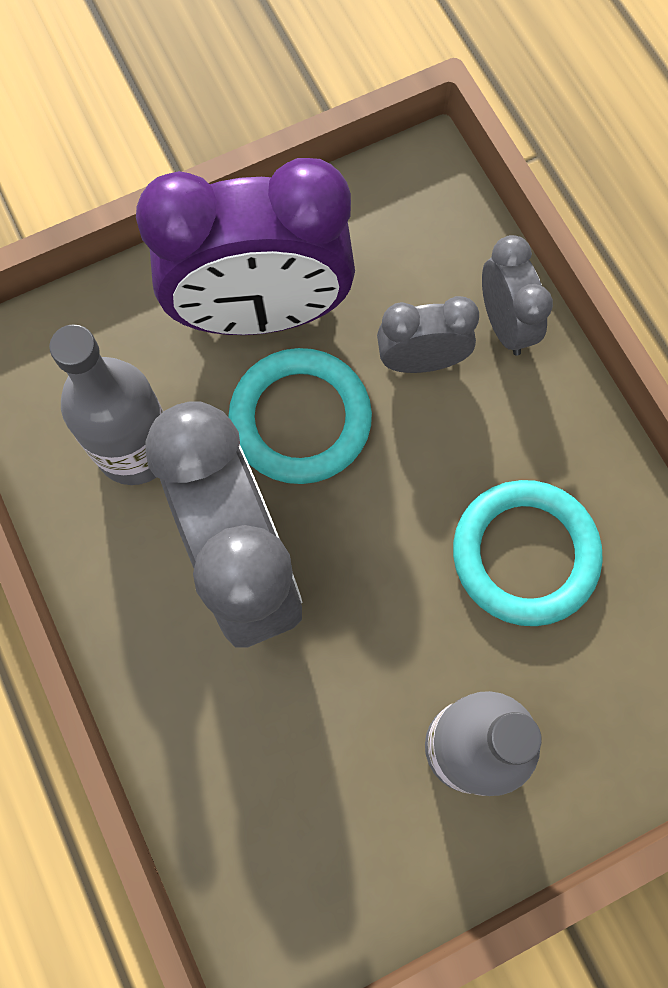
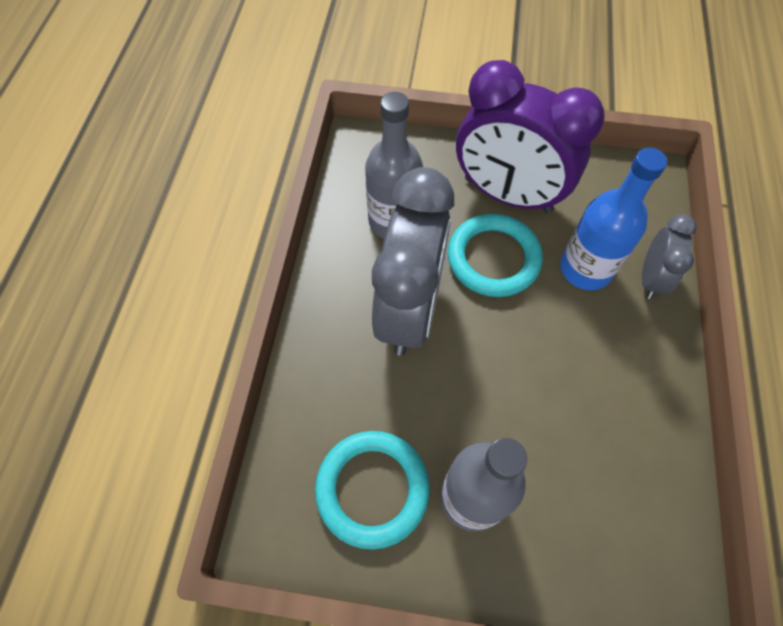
camera: 35 degrees right, 10 degrees down
grey clock [377,296,479,373] -> blue bottle [560,148,667,290]
turquoise ring [453,480,603,626] -> turquoise ring moved to [315,431,430,550]

